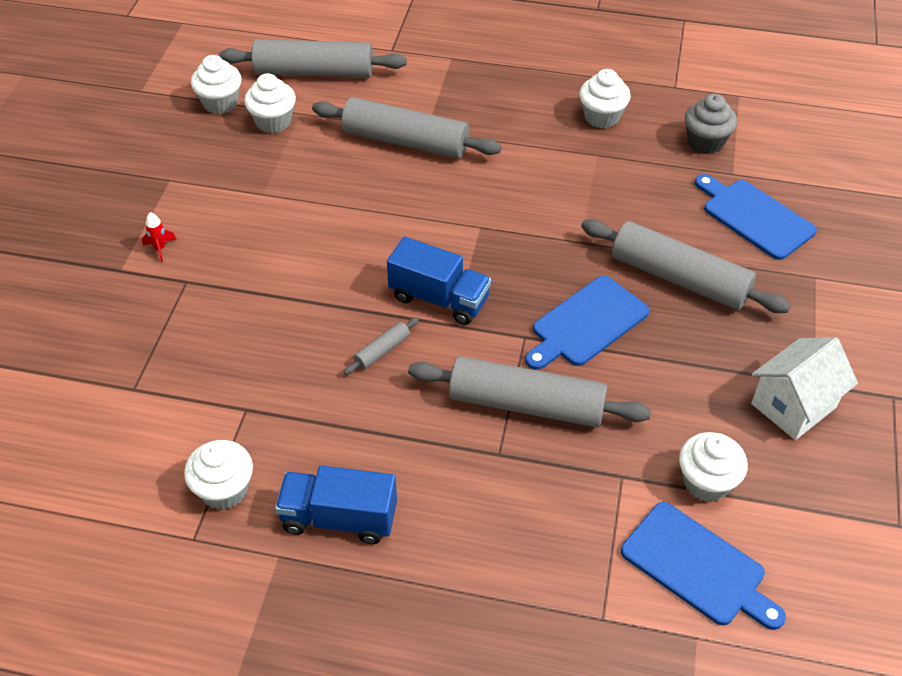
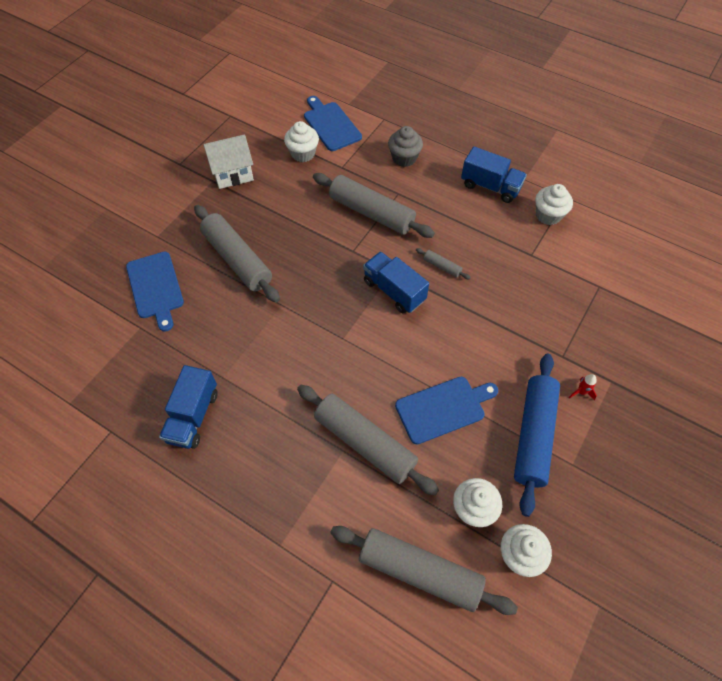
camera: 160 degrees left, 10 degrees up
grey rolling pin [344,317,419,375] -> grey rolling pin turned 60 degrees clockwise [416,248,471,279]
blue cutting board [525,276,649,370] -> blue cutting board moved to [395,377,498,444]
white cupcake [579,69,631,129] -> blue truck [159,365,218,449]
grey cupcake [685,94,737,154] -> grey cupcake moved to [388,126,423,167]
none -> blue rolling pin [514,353,560,517]

